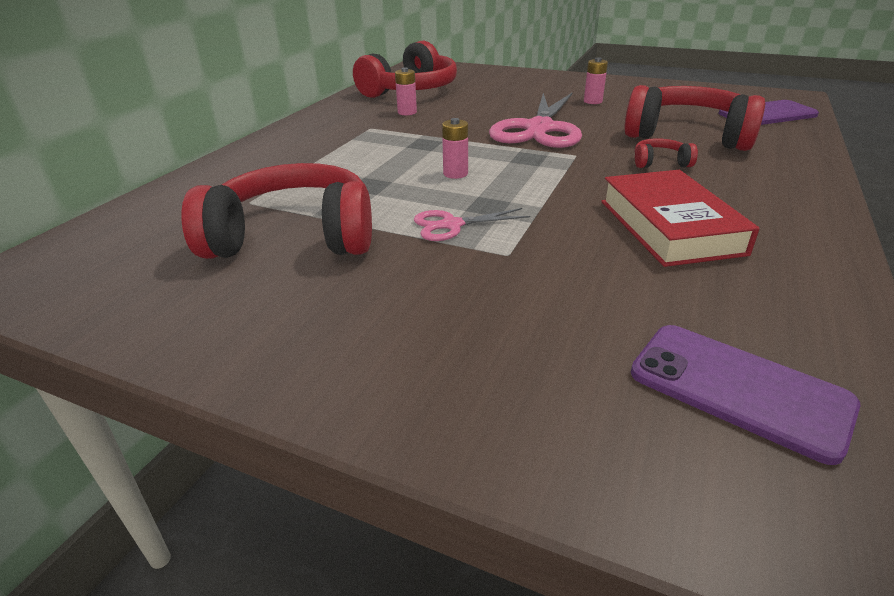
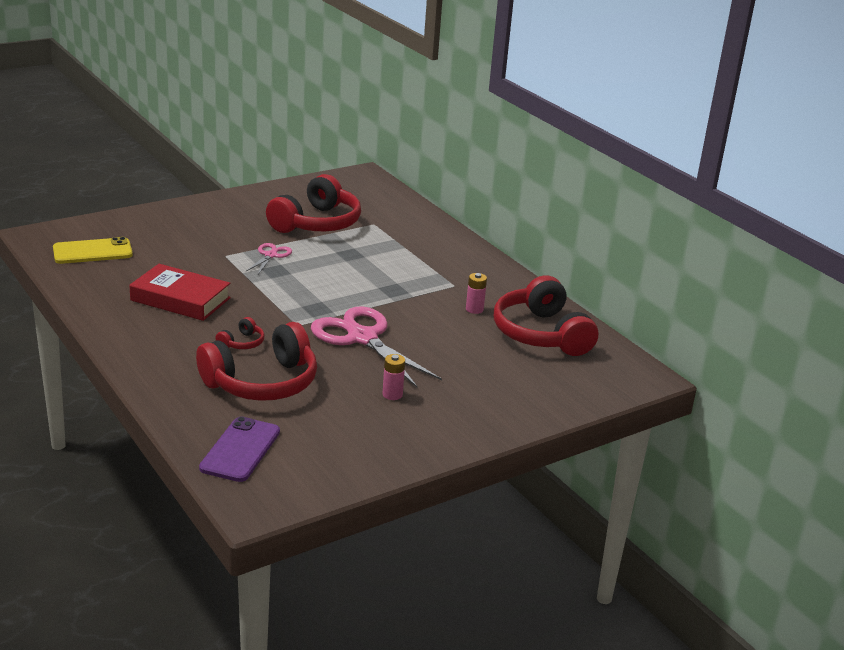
camera: 120 degrees right, 5 degrees down
pink battery [442,118,468,179] -> none
purple phone [631,325,860,465] -> yellow phone [53,237,133,264]

